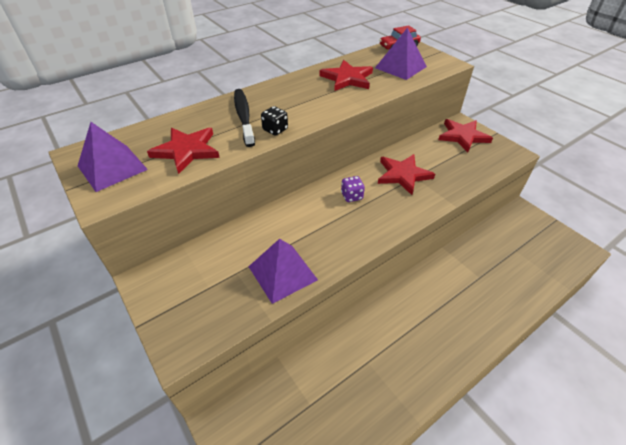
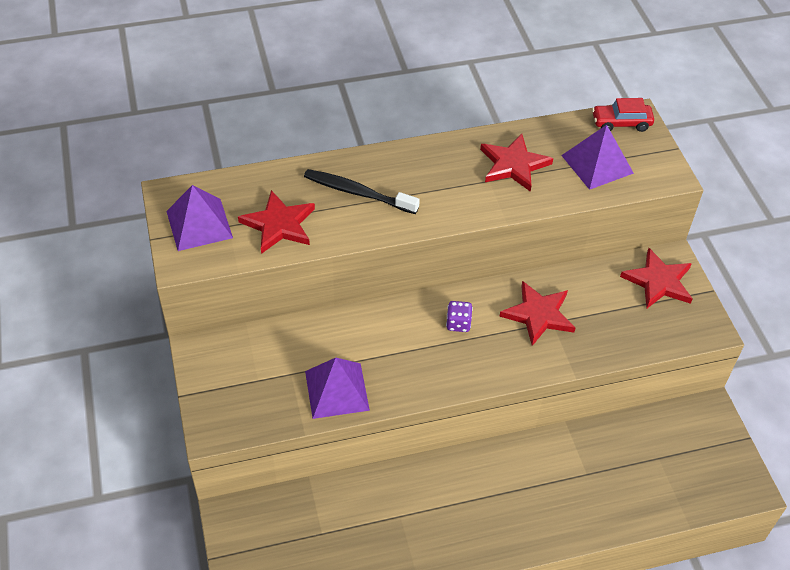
camera: 20 degrees right, 5 degrees up
black toothbrush [234,89,255,147] -> black toothbrush turned 75 degrees counterclockwise [304,169,420,214]
black dice [261,106,288,136] -> none

